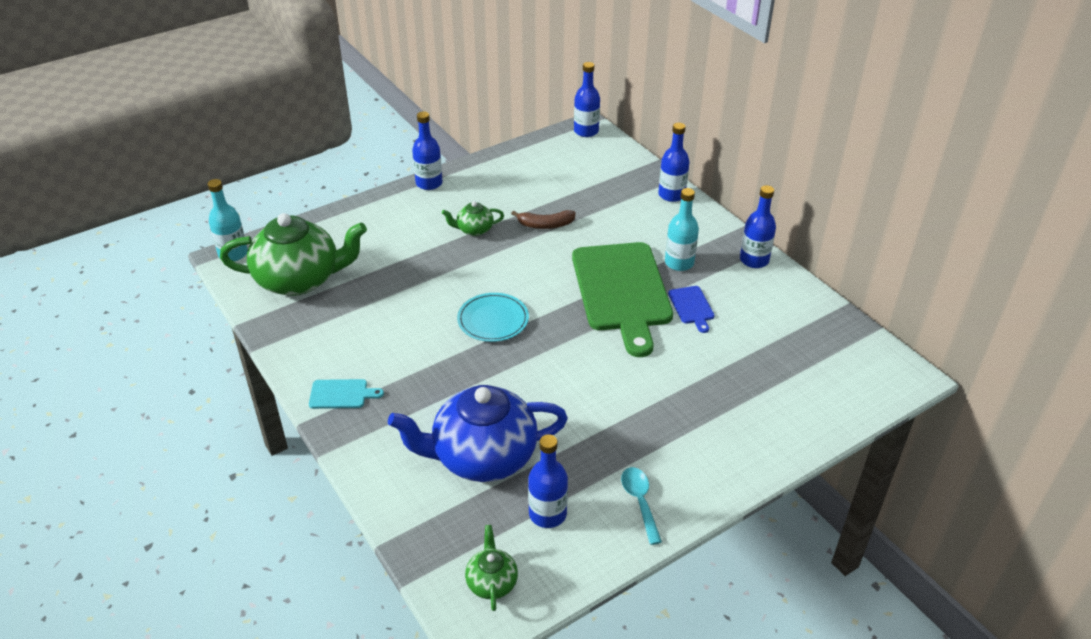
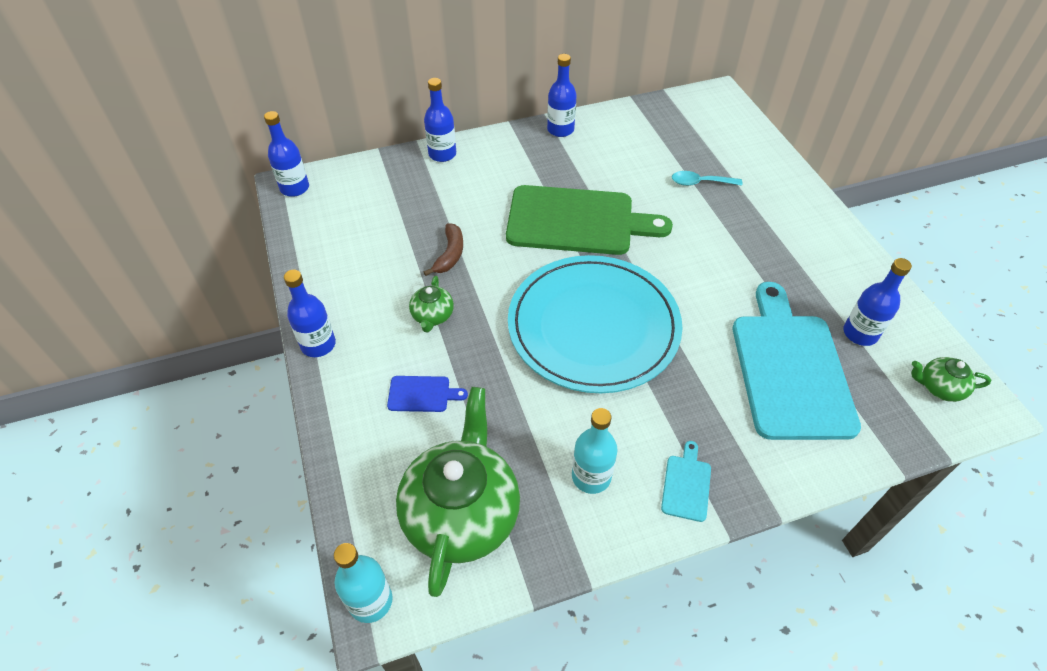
camera: 75 degrees left, 10 degrees up
blue teapot [388,385,568,482] -> turquoise cutting board [733,282,861,440]
turquoise plate [457,293,529,342] -> turquoise plate [508,255,682,393], size x2.21
turquoise spoon [621,467,662,545] -> turquoise spoon moved to [672,171,742,186]
turquoise bottle [665,188,699,271] -> turquoise bottle moved to [572,408,618,494]
blue cutting board [668,286,715,333] -> blue cutting board moved to [387,376,468,412]

